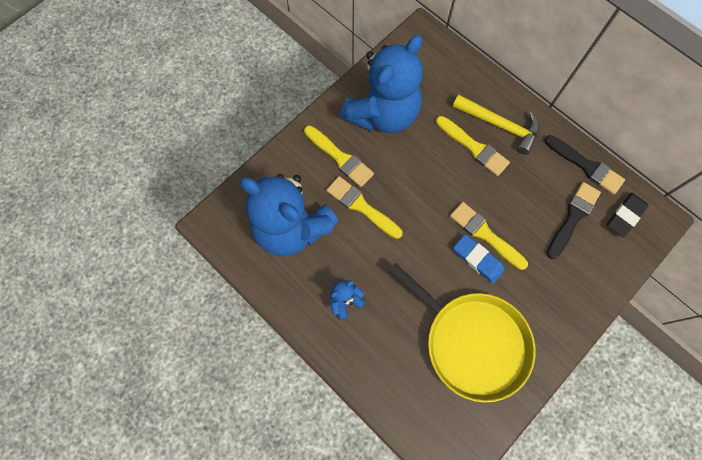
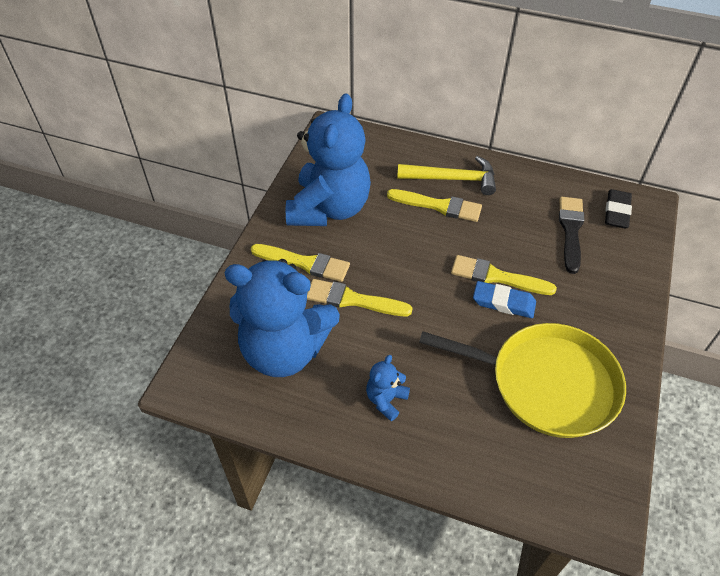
camera: 25 degrees left, 20 degrees down
black brush [545,135,625,195] -> none

